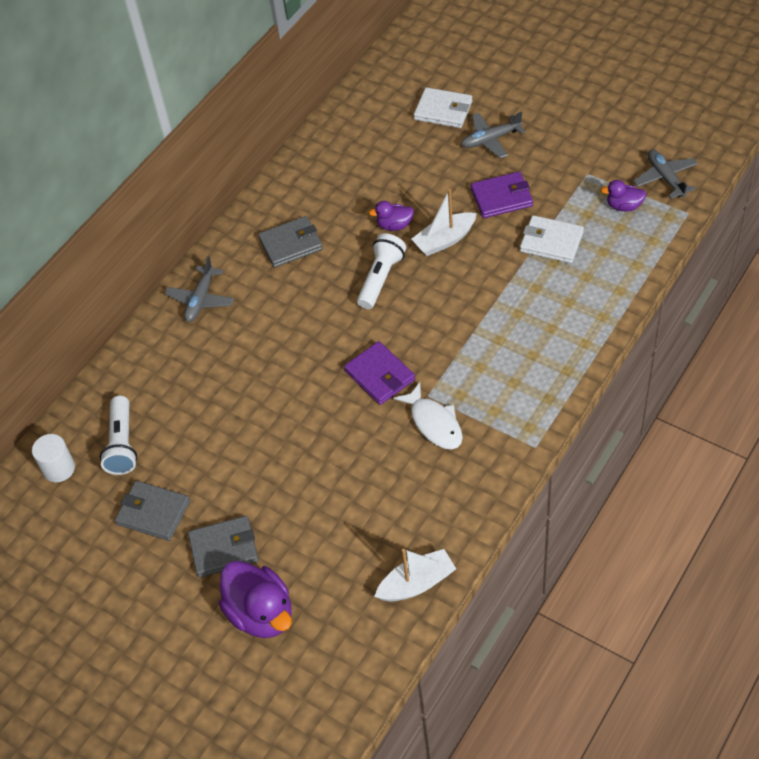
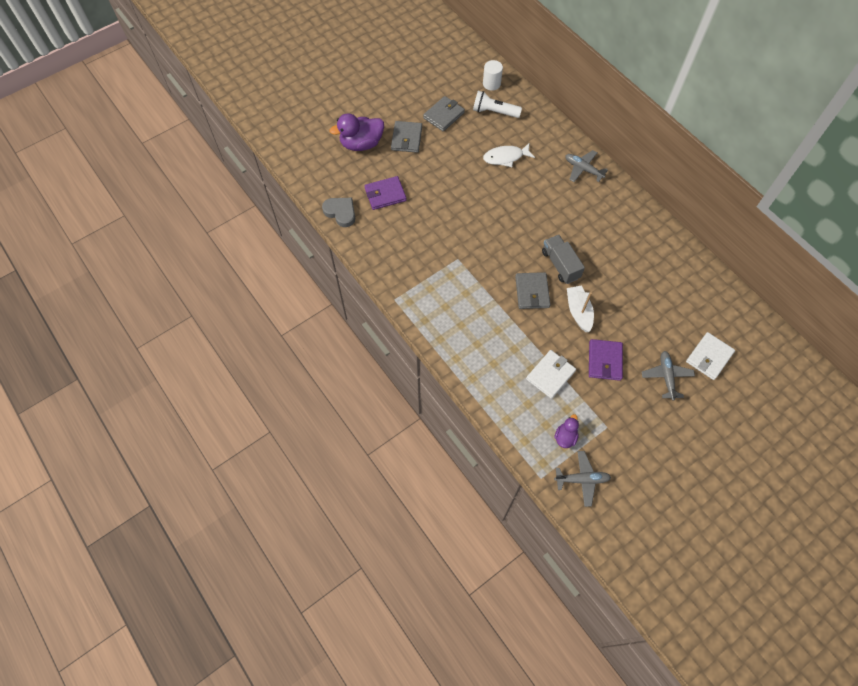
camera: 105 degrees right, 10 degrees up
grey wallet [258,216,323,268] -> grey wallet moved to [515,272,550,309]
purple wallet [344,341,415,405] -> purple wallet moved to [364,176,407,210]
white flashlight [357,233,406,309] -> grey truck [542,235,585,284]
purple duck [369,201,414,231] -> none
white boat [374,549,456,602] -> grey heart [322,198,355,227]
white fish [394,382,463,449] -> white fish moved to [483,143,535,167]

